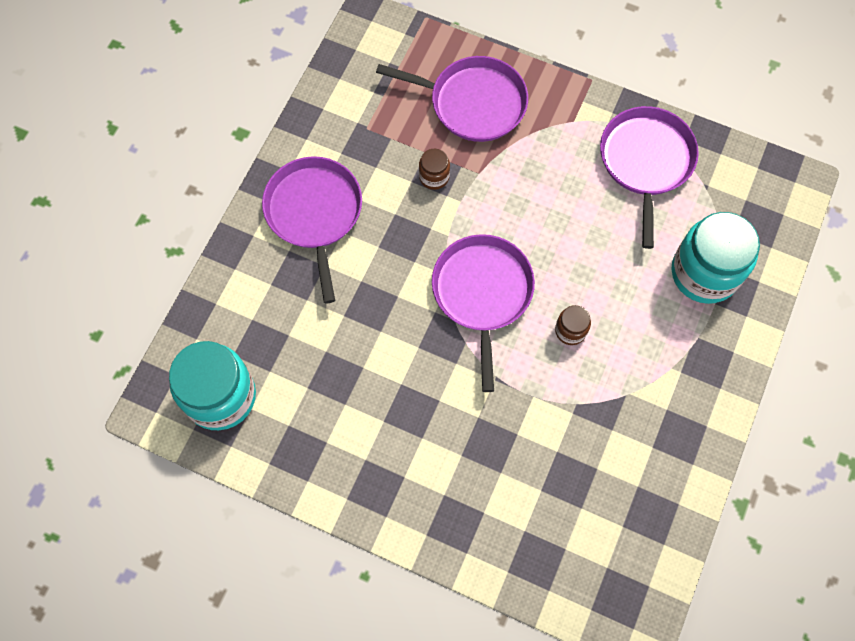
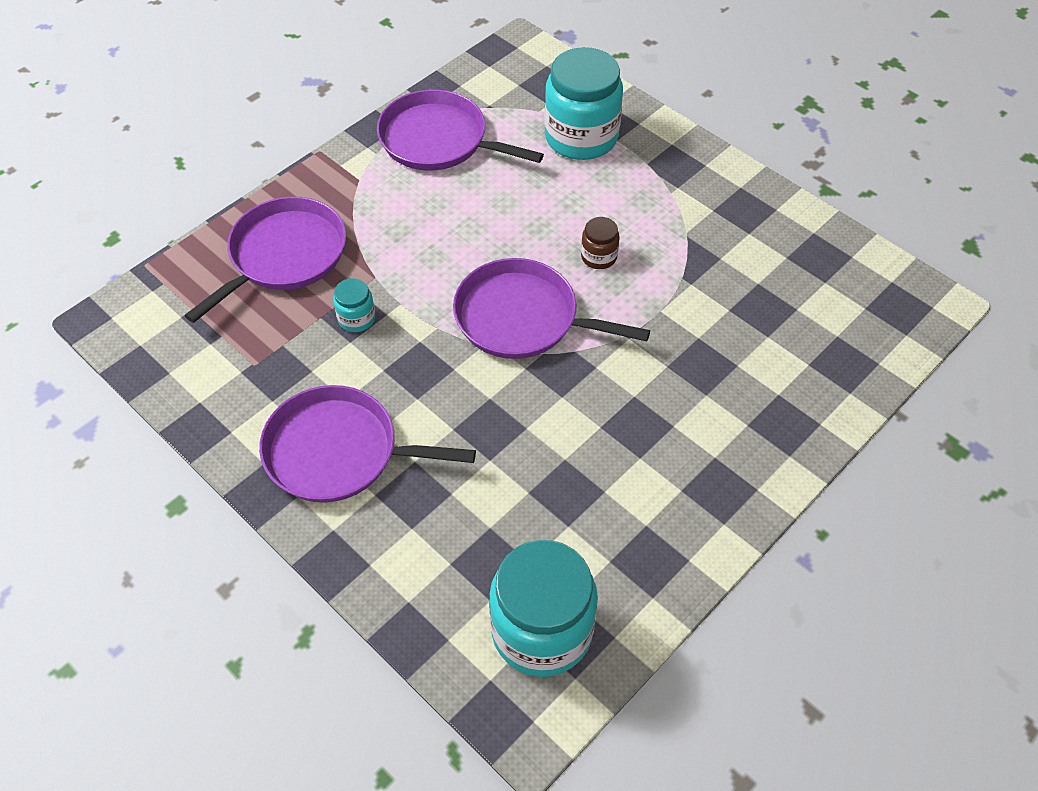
camera: 70 degrees left, 15 degrees down
brown jar [419,149,450,190] -> turquoise jar [333,278,375,332]

